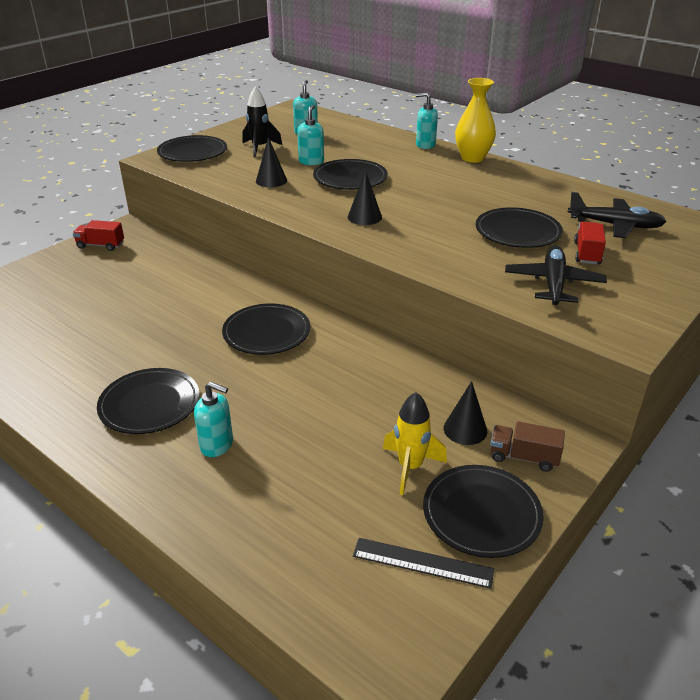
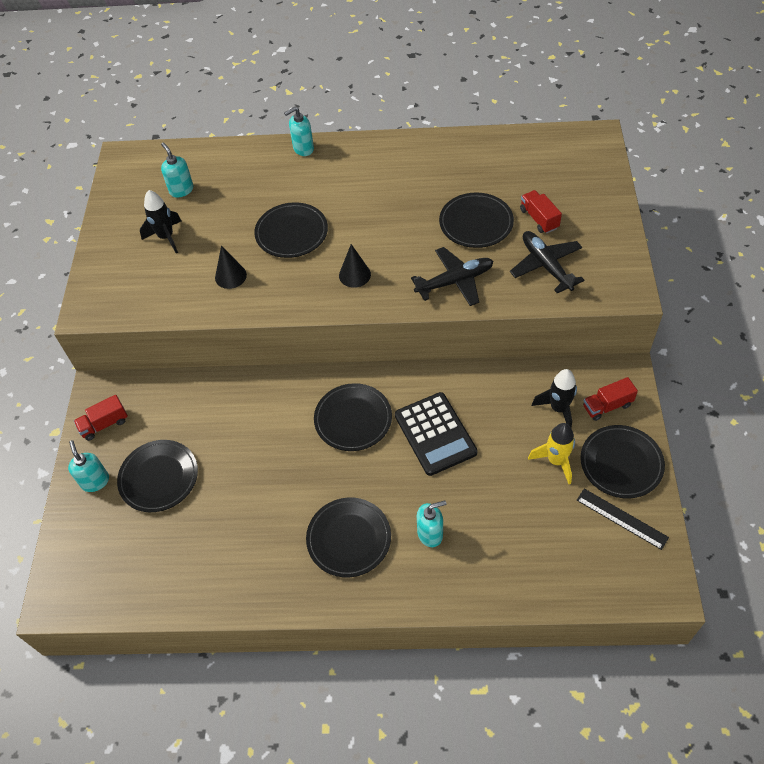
camera: 35 degrees left, 20 degrees up
black plate [157,135,227,162] -> black plate moved to [117,440,198,512]
turquoise soap dispenser [297,105,324,165] -> turquoise soap dispenser moved to [68,440,109,492]
black ruler [353,538,494,589] -> black ruler turned 60 degrees clockwise [577,489,669,550]
black cone [444,381,487,445] -> black rocket [532,369,577,428]
yellow vase [455,78,496,163] -> none
brown truck [490,421,565,472] -> red truck [583,377,638,421]
black plane [568,192,667,238] -> black plane moved to [411,247,493,306]
none -> black calculator [395,392,478,476]

